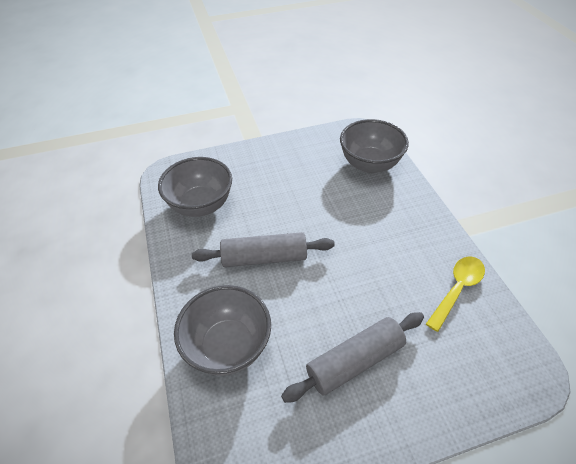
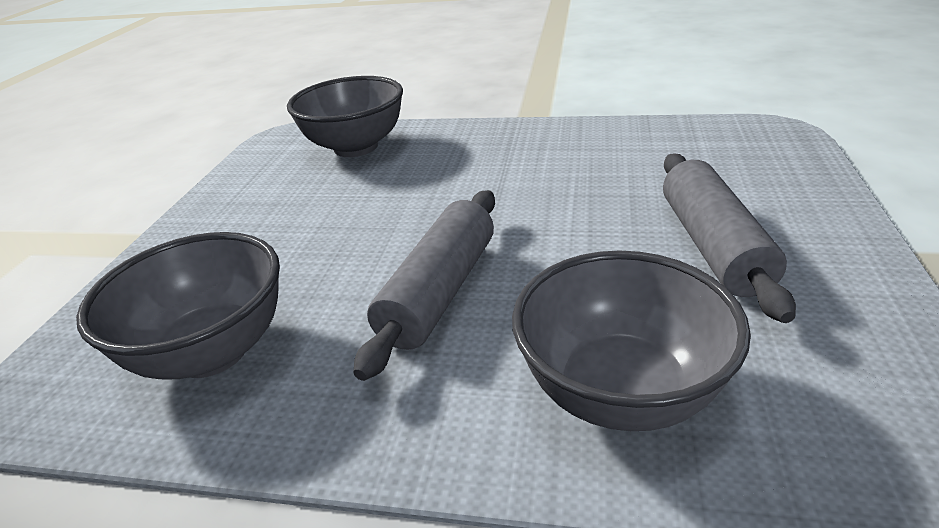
camera: 60 degrees left, 15 degrees down
yellow spoon [426,256,485,332] -> none

